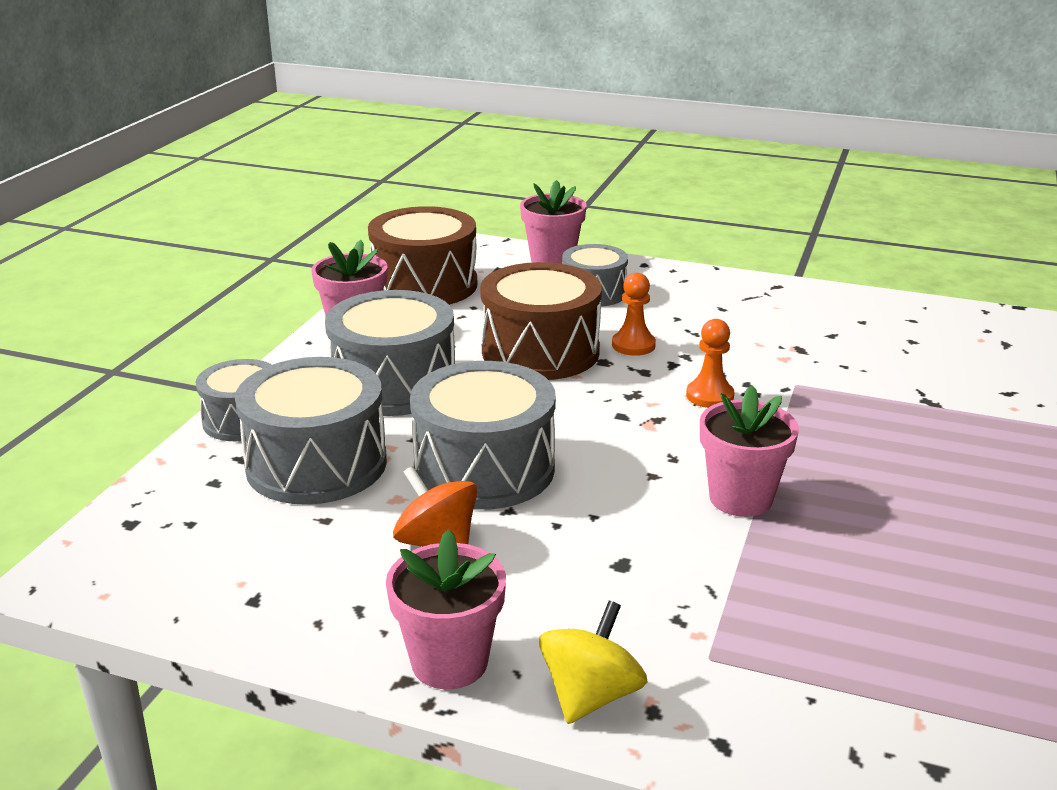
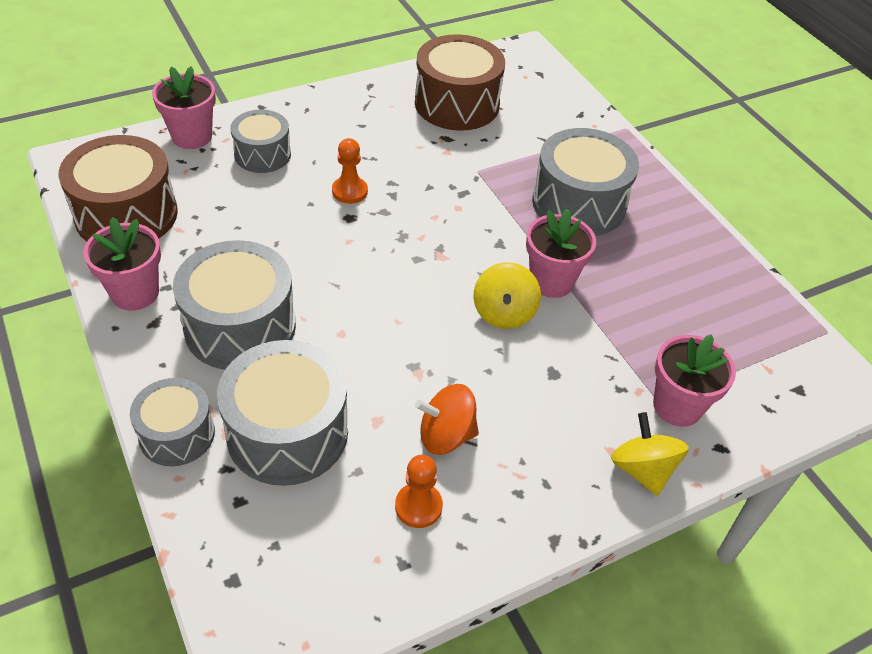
camera: 50 degrees left, 20 degrees up
pink flower pot [386,529,506,689] -> pink flower pot moved to [653,334,736,427]
grey drum [410,361,556,510] -> grey drum moved to [532,128,639,236]
brown drum [480,262,602,380] -> brown drum moved to [415,34,505,131]
orange pawn [686,319,734,408] -> orange pawn moved to [395,455,443,528]
none -> yellow spinning top [474,262,541,329]

